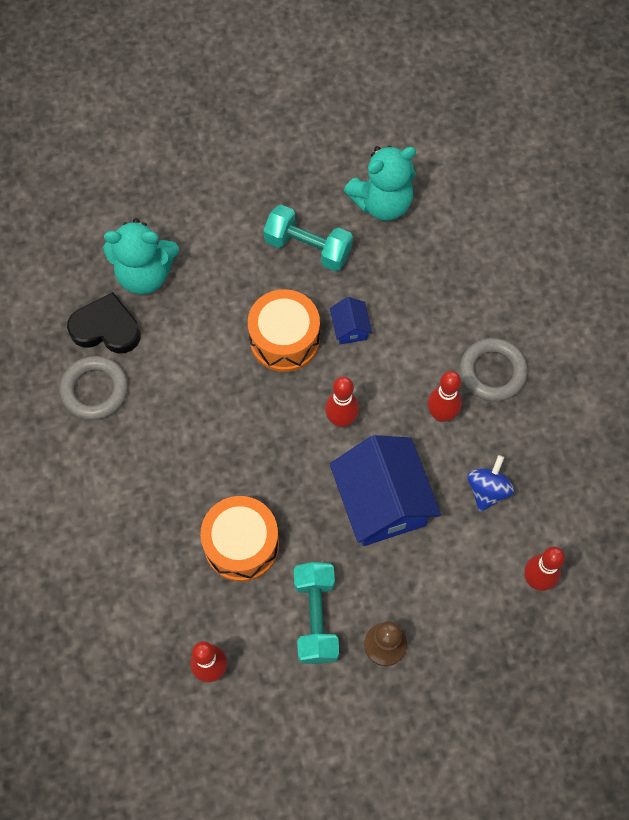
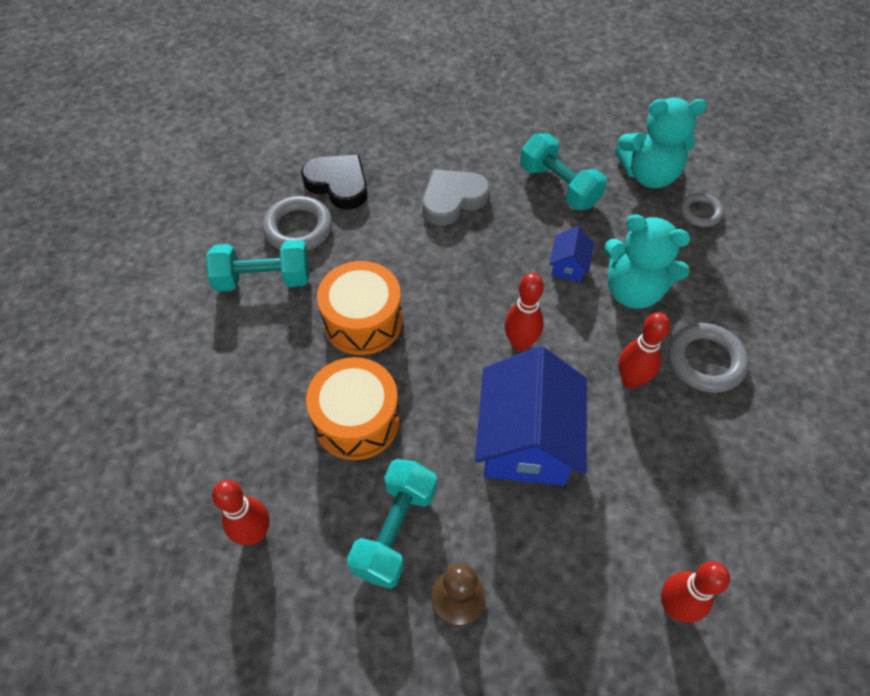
camera: 25 degrees right, 10 degrees down
turquoise teddy bear [103,218,179,295] -> turquoise teddy bear moved to [604,214,691,309]
orange drum [248,289,320,372] -> orange drum moved to [317,261,402,355]
blue spinning top [468,455,514,512] -> none
none -> turquoise dumbbell [206,240,310,292]
none -> grey heart [422,169,490,226]
none -> grey ring [680,193,724,227]

